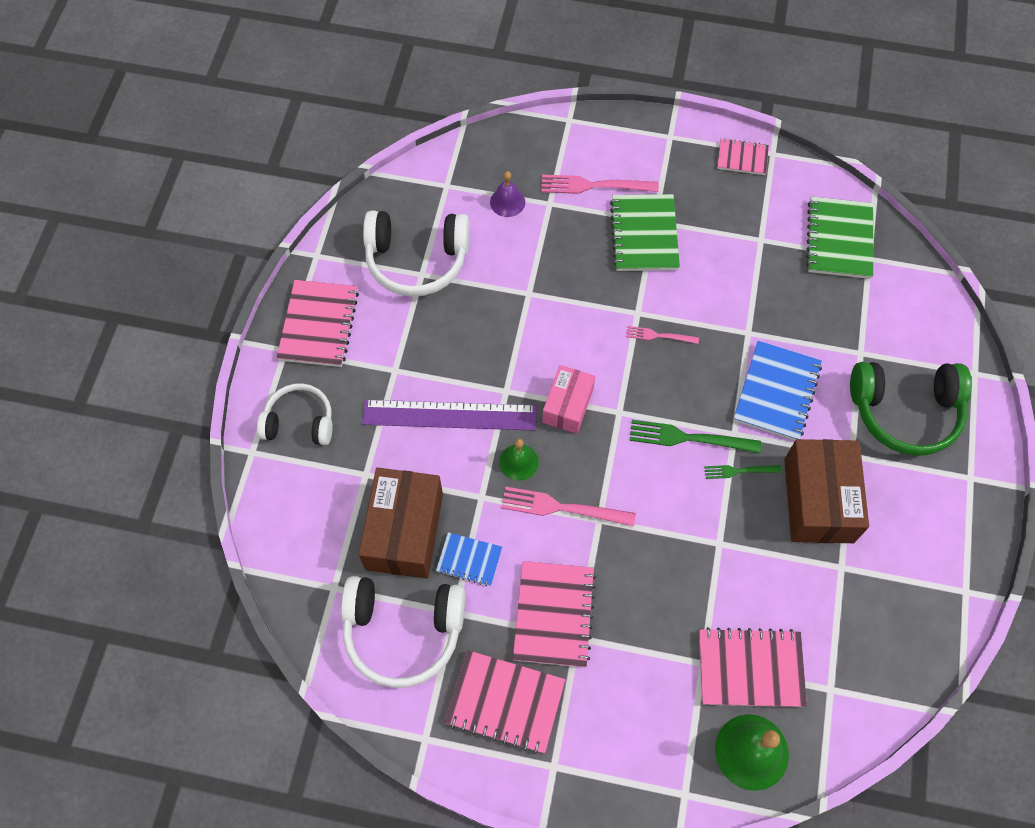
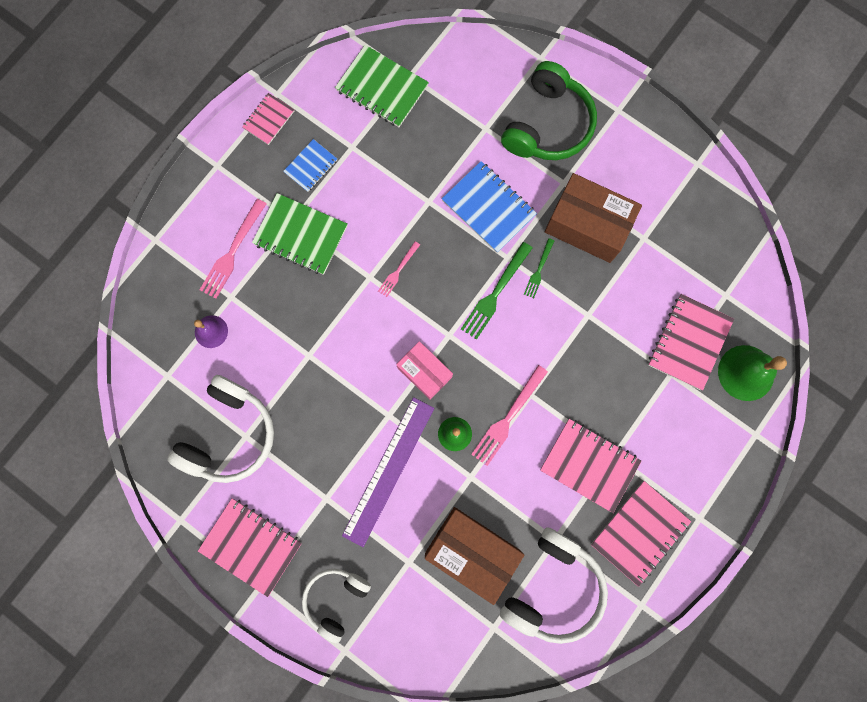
camera: 65 degrees left, 15 degrees up
blue notebook [436,532,502,586] -> blue notebook moved to [283,139,337,192]

